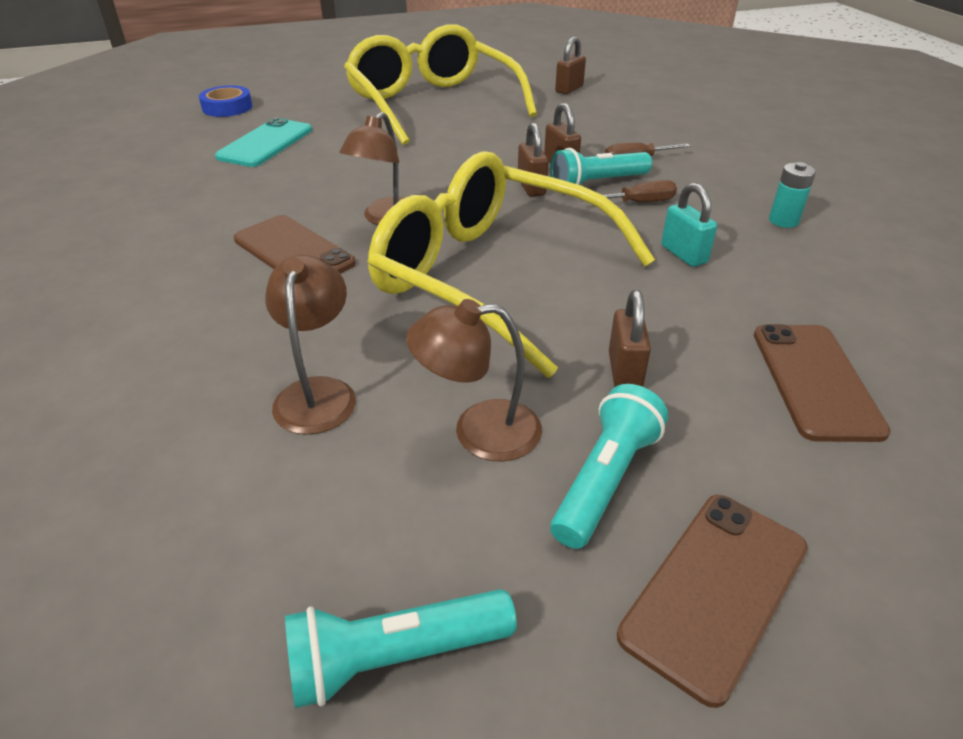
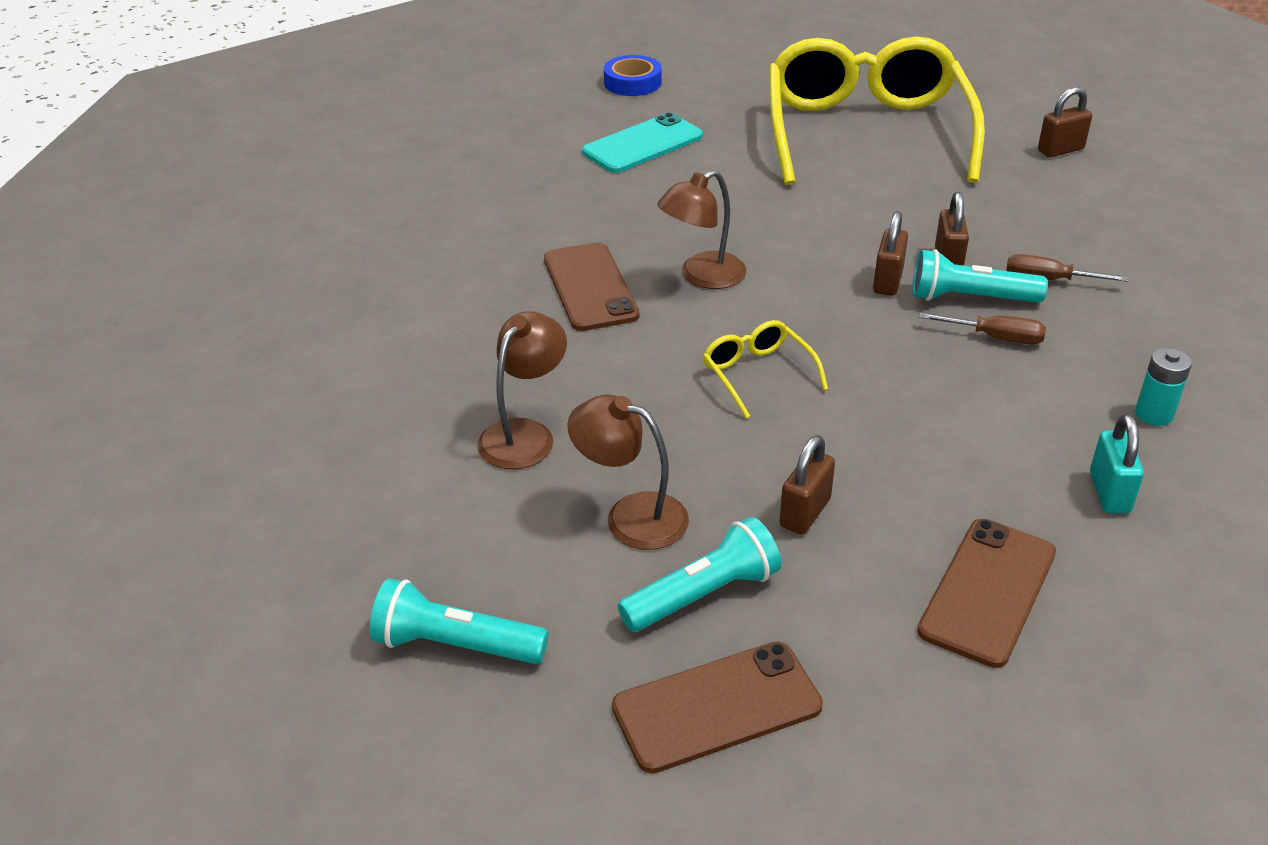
camera: 30 degrees right, 0 degrees up
yellow glasses [367,151,655,378] -> yellow glasses [703,320,828,418], size x0.40
turquoise padlock [661,183,717,267] -> turquoise padlock moved to [1090,414,1144,513]

